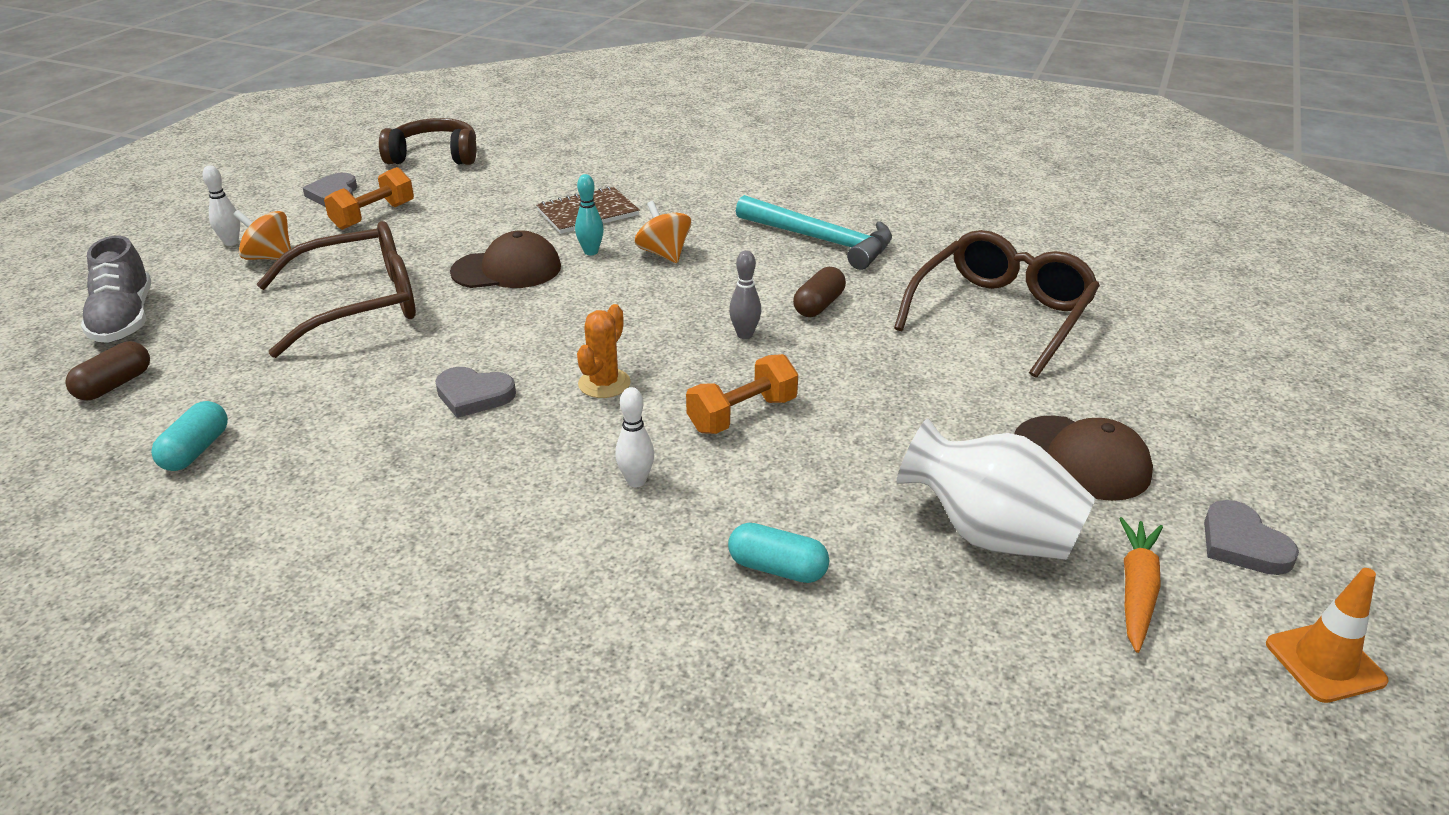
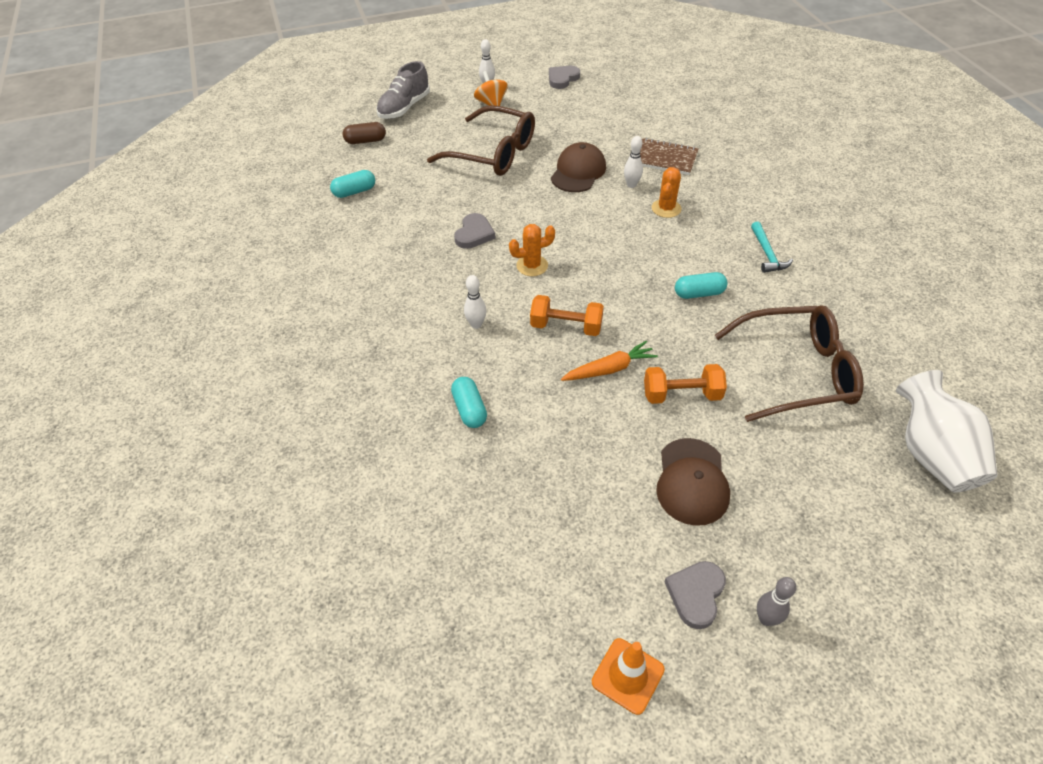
camera: 50 degrees right, 15 degrees up
orange dumbbell [324,167,414,230] -> orange dumbbell moved to [644,364,727,404]
brown headphones [379,118,476,165] -> none
grey heart [435,367,516,418] -> grey heart turned 135 degrees counterclockwise [454,213,496,249]
brown cap [450,230,561,288] -> brown cap turned 105 degrees counterclockwise [551,142,606,192]
turquoise bowling pin [575,174,604,255] -> white bowling pin [624,136,643,188]
orange spinning top [635,201,691,263] -> orange cactus [652,167,682,218]
grey bowling pin [729,250,761,339] -> grey bowling pin moved to [757,577,797,626]
turquoise hammer [736,195,892,270] -> turquoise hammer [751,222,793,273], size x0.55
brown capsule [793,267,846,317] -> turquoise capsule [675,272,727,299]
white vase [896,418,1096,560] -> white vase moved to [896,370,998,492]
orange carrot [1119,517,1163,653] -> orange carrot moved to [561,341,658,381]

